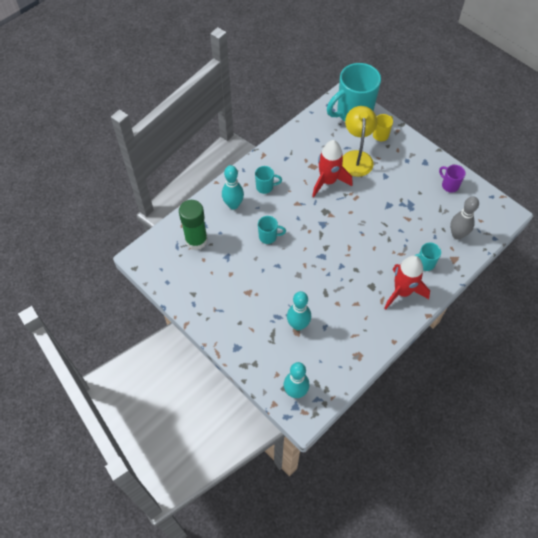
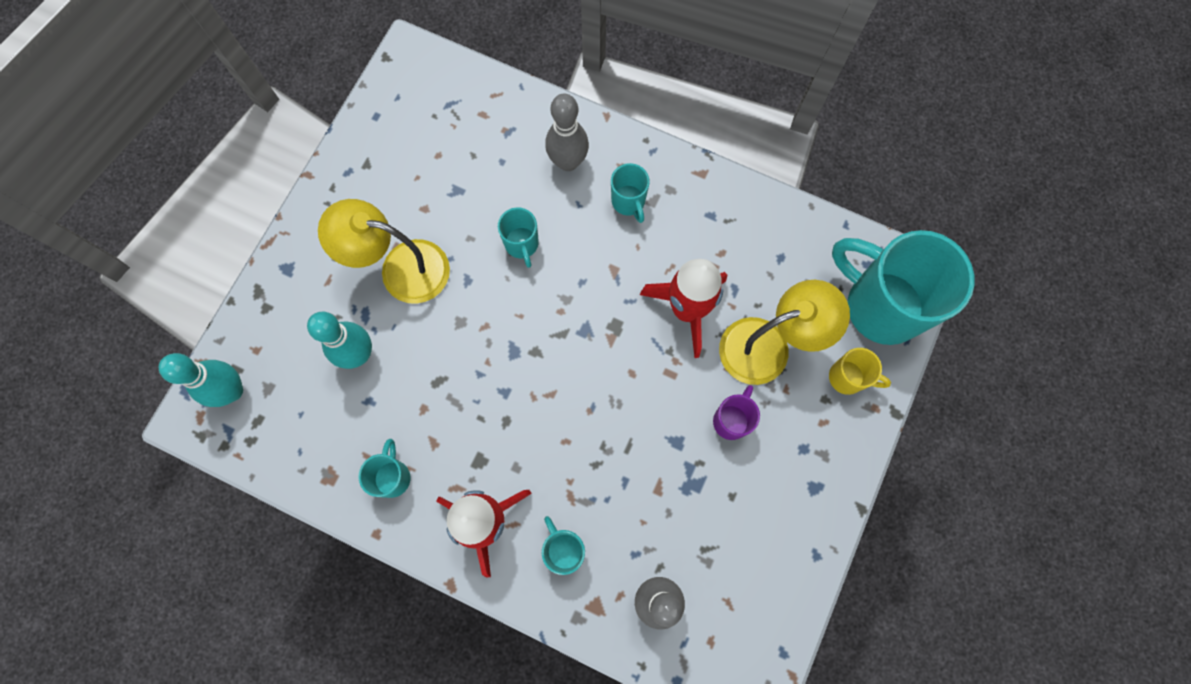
camera: 70 degrees right, 15 degrees up
green glue stick [179,200,208,250] -> none
turquoise bowling pin [222,165,244,210] -> grey bowling pin [545,93,589,171]
purple mug [439,165,466,193] -> purple mug moved to [713,385,760,440]
none -> yellow lamp [318,199,450,304]
none -> turquoise mug [359,439,410,498]

